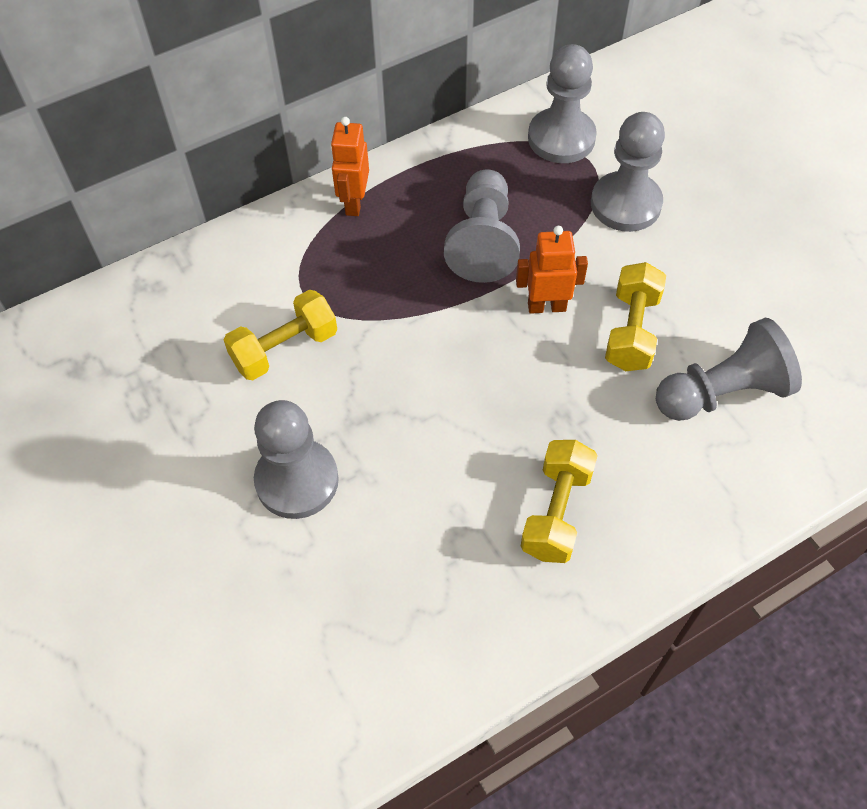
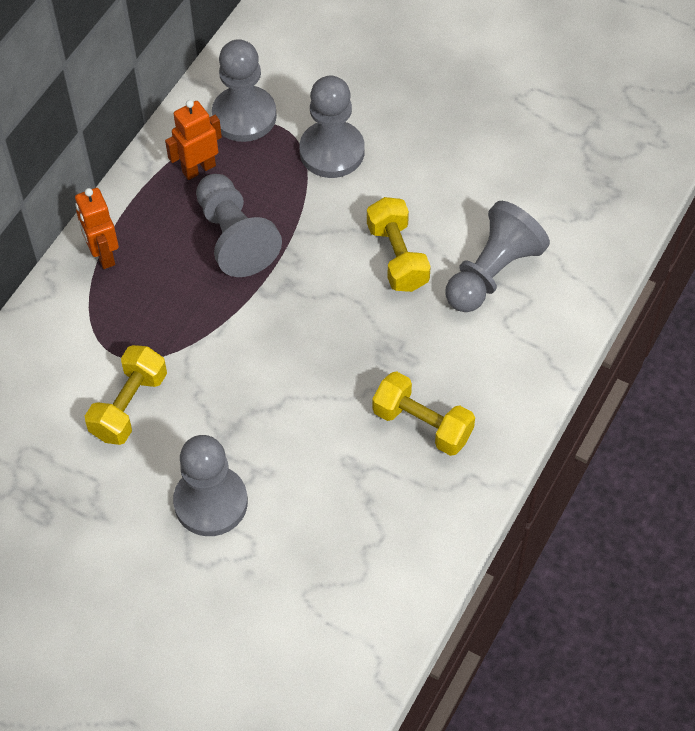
camera: 30 degrees left, 0 degrees up
orange robot [516,226,588,314] -> orange robot moved to [165,100,222,180]
yellow dumbbell [521,440,598,563] -> yellow dumbbell turned 45 degrees counterclockwise [372,371,475,456]

